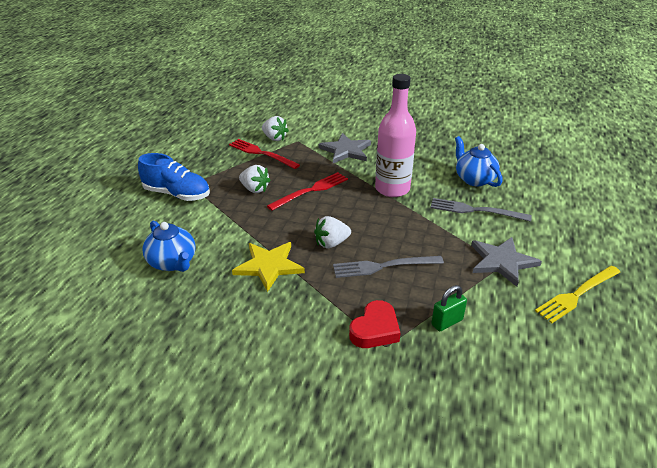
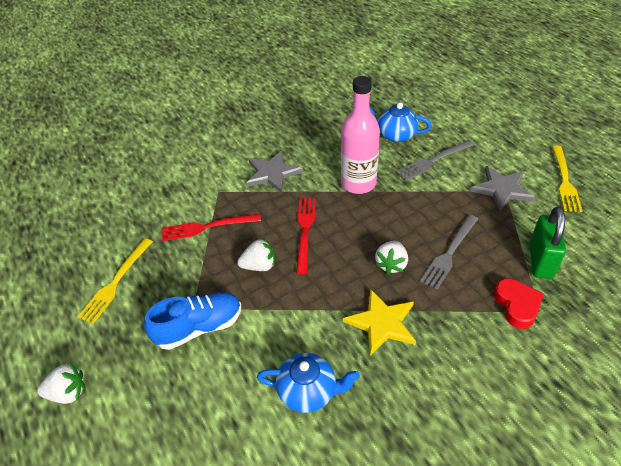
camera: 45 degrees left, 10 degrees up
white strawberry [262,116,289,141] -> white strawberry moved to [37,363,85,404]
green padlock [431,285,467,331] -> green padlock [529,207,566,279], size x1.65
none -> yellow fork [78,238,153,324]

